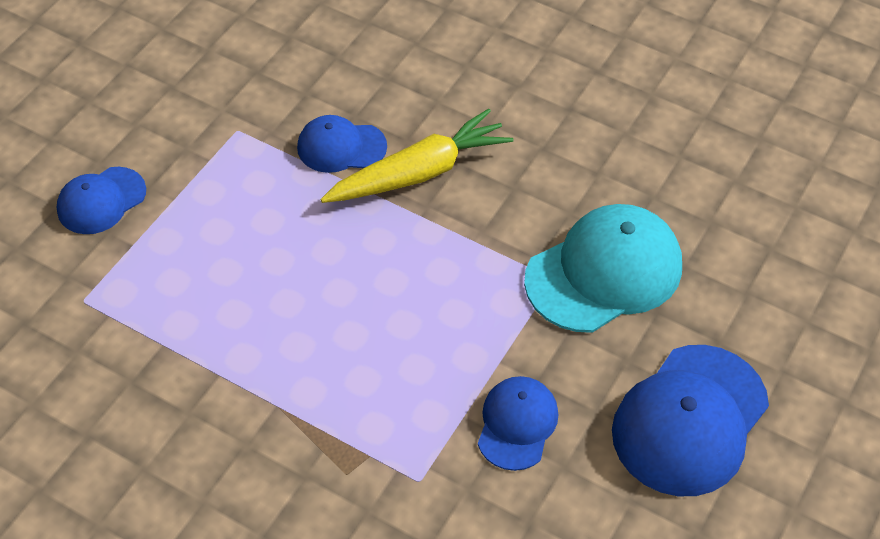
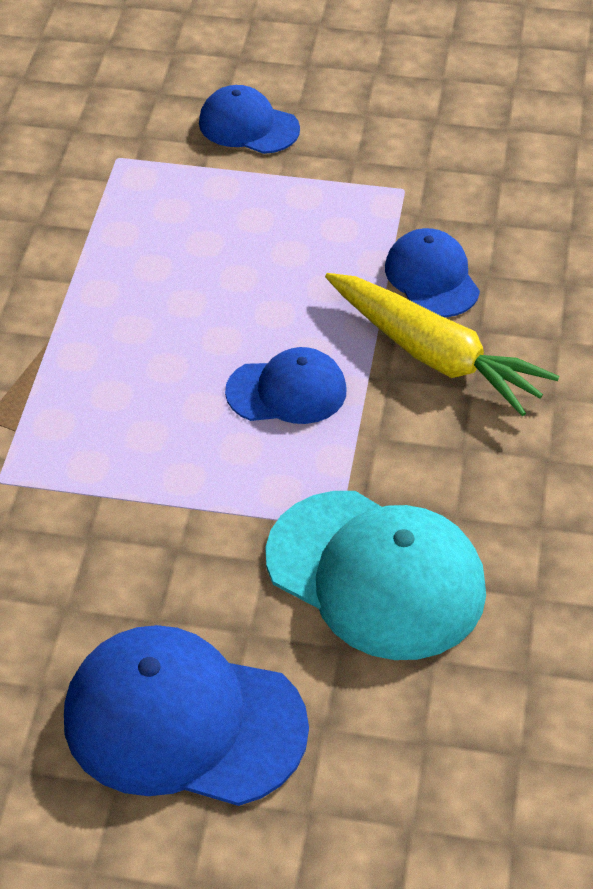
camera: 70 degrees right, 5 degrees down
blue cap [478,376,558,471] -> blue cap moved to [225,347,346,424]

